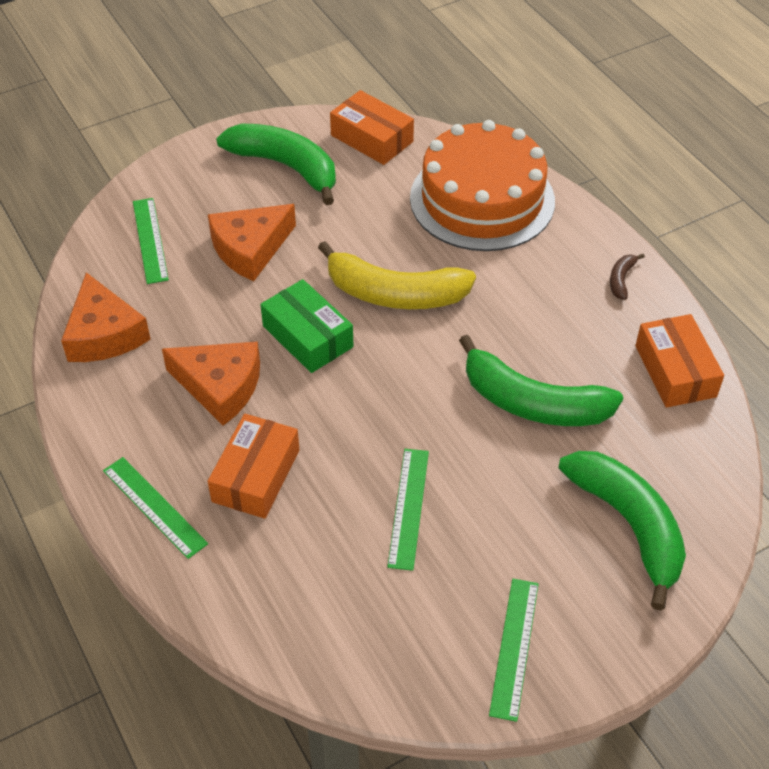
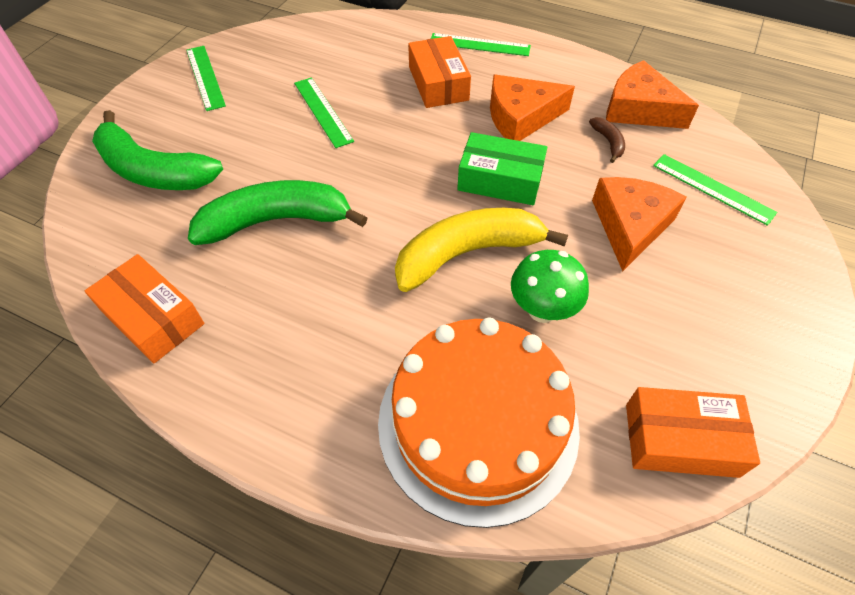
camera: 145 degrees right, 5 degrees up
green banana [216,124,336,205] -> none
brown banana [610,254,645,300] -> brown banana moved to [589,117,625,163]
none -> green mushroom [511,250,589,323]

